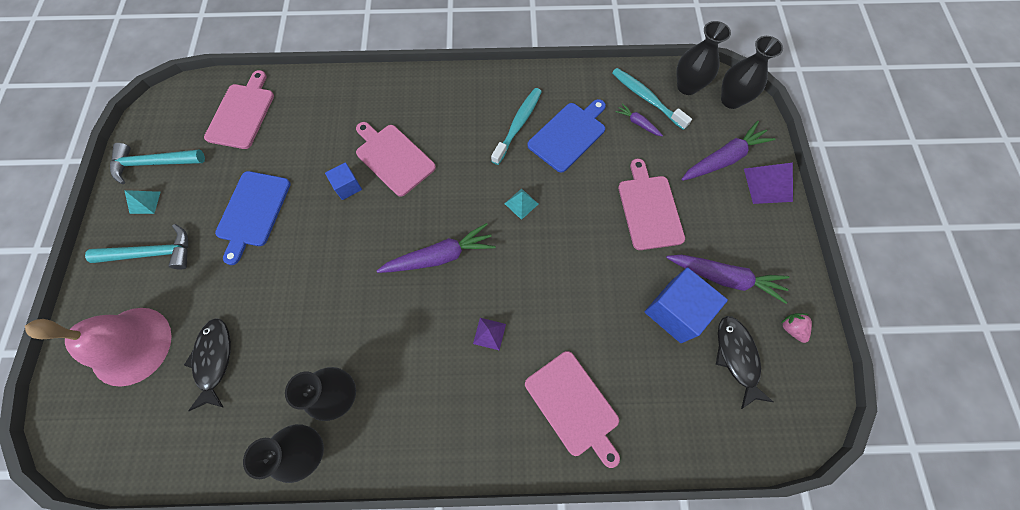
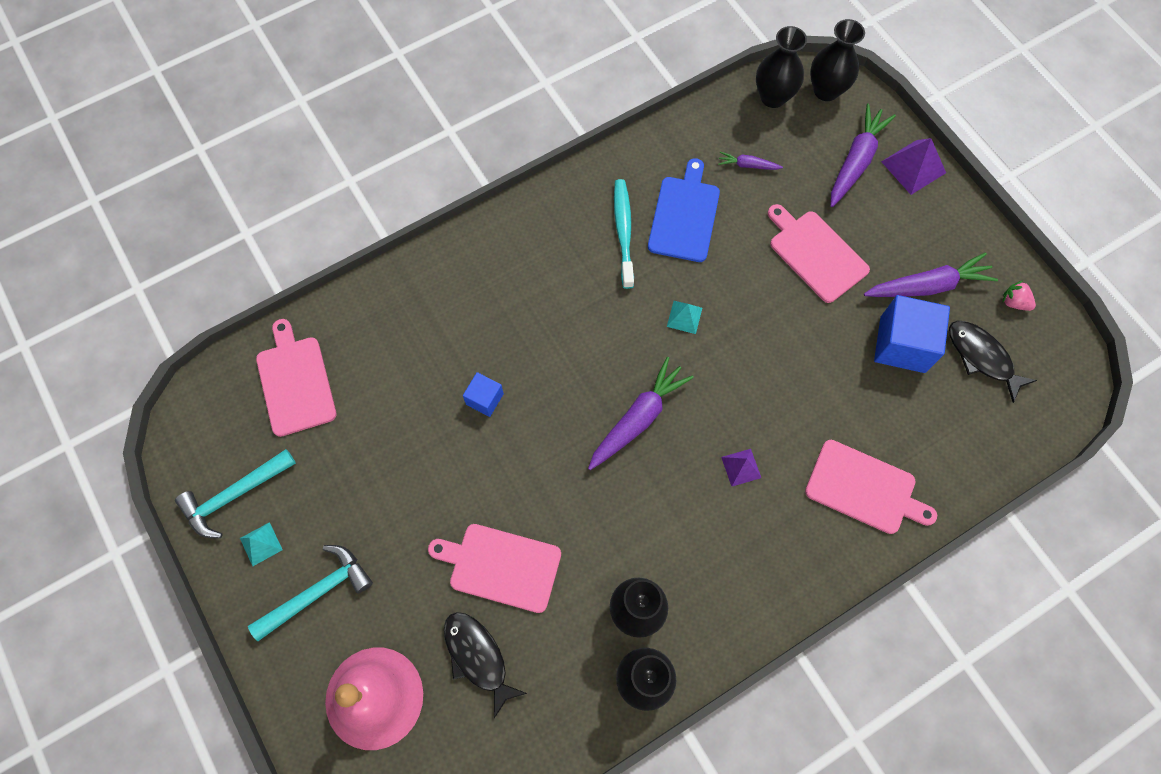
camera: 30 degrees left, 0 degrees up
blue cutting board [215,171,291,265] -> none
pink cutting board [356,122,436,197] -> pink cutting board moved to [428,524,561,613]
turquoise toothbrush [612,68,692,130] -> none

